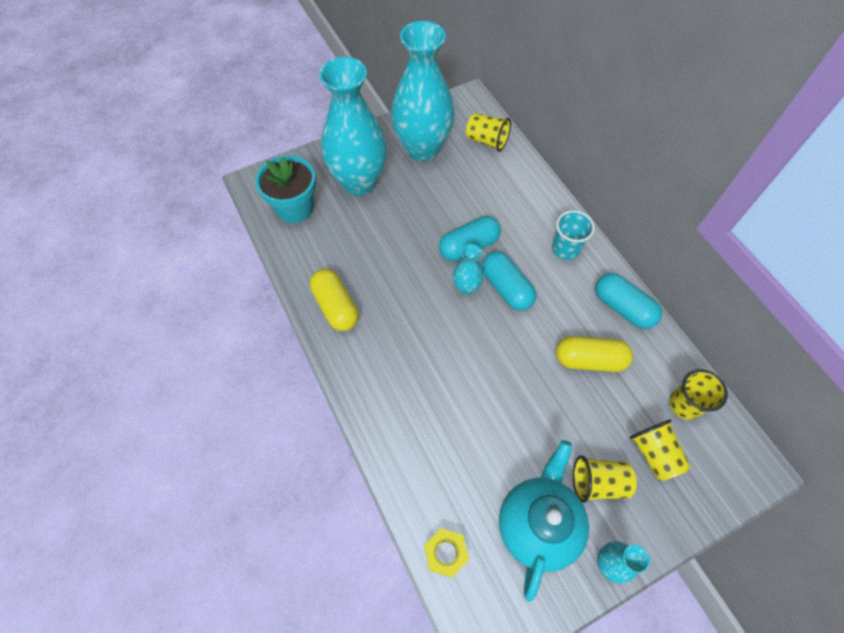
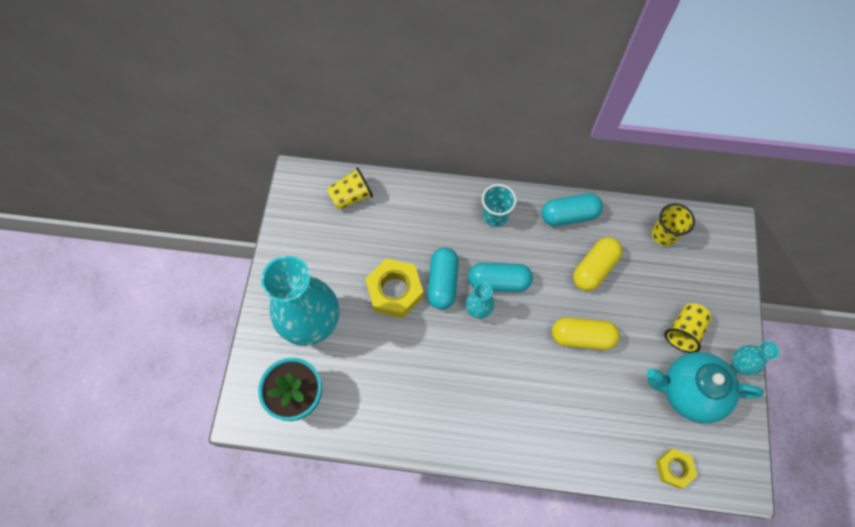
camera: 55 degrees left, 5 degrees up
yellow capsule [310,269,359,331] -> yellow capsule moved to [552,317,620,350]
turquoise vase [391,21,454,161] -> none
turquoise teapot [499,440,589,602] -> turquoise teapot turned 45 degrees counterclockwise [647,352,764,423]
yellow cup [630,419,690,481] -> none
none -> yellow nut [365,258,423,318]

